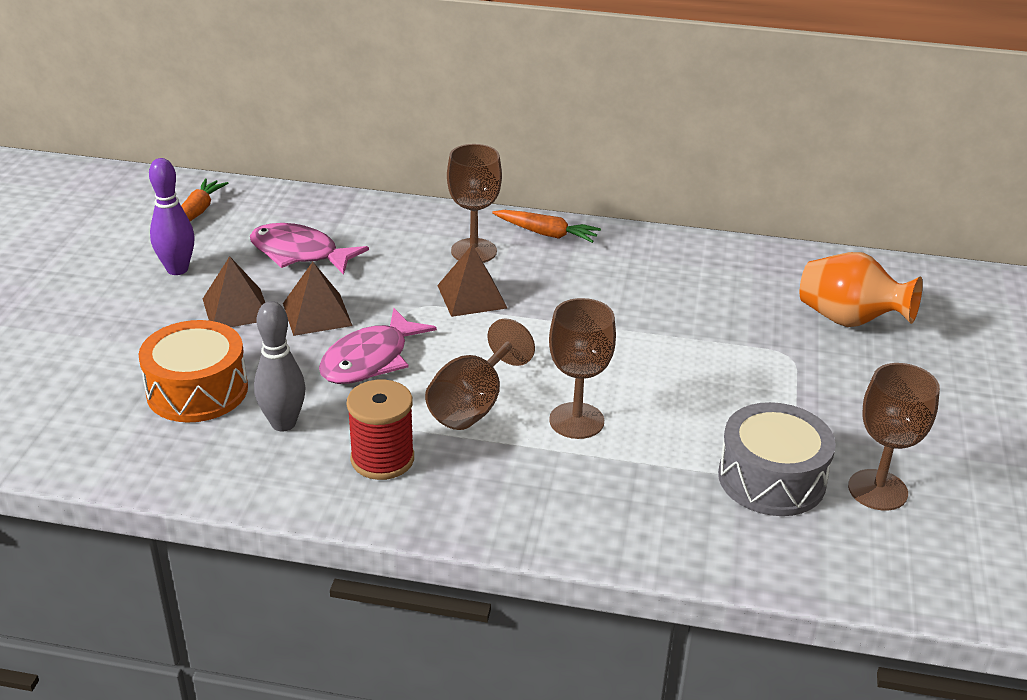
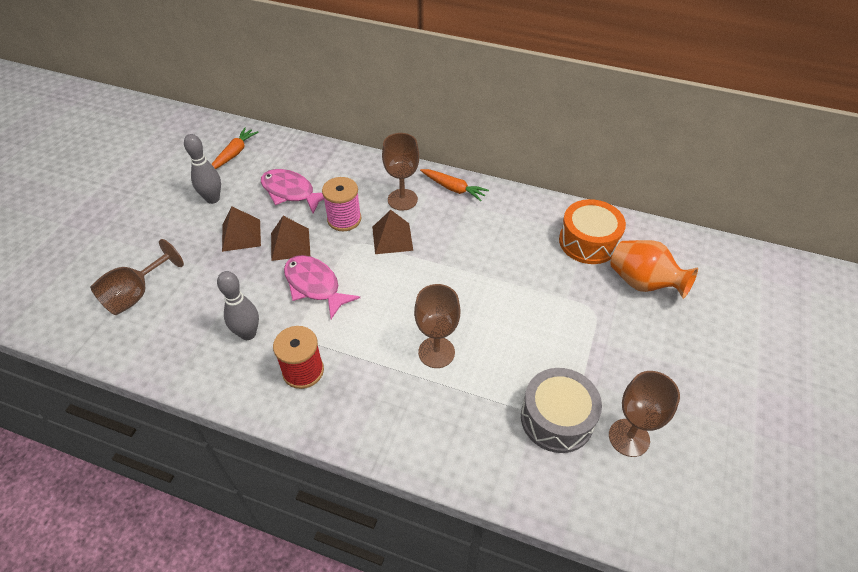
camera: 10 degrees right, 15 degrees up
orange drum [139,320,248,423] -> orange drum moved to [559,199,626,264]
purple bowling pin [149,158,195,275] -> grey bowling pin [184,134,221,204]
pink fish [319,308,437,384] -> pink fish turned 90 degrees clockwise [284,255,360,319]
brown goblet [425,319,535,430] -> brown goblet moved to [90,239,184,315]
none -> pink spool [322,177,361,231]

